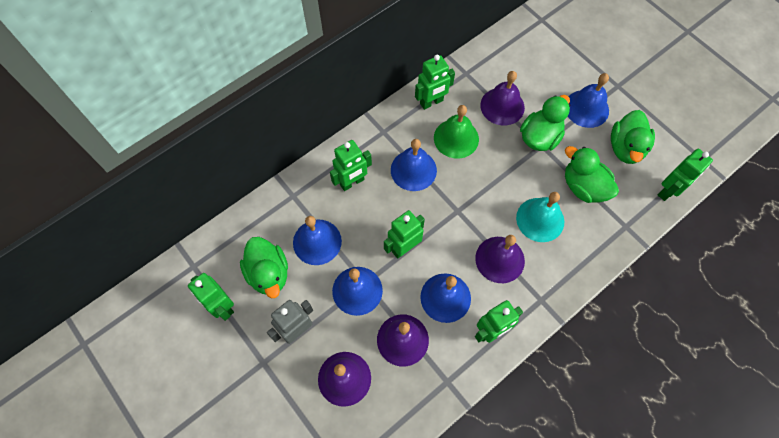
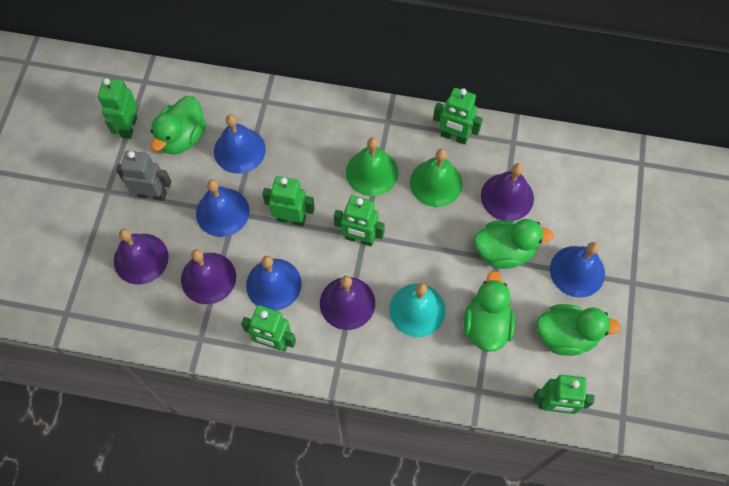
camera: 50 degrees right, 0 degrees up
green robot [330,140,372,191] -> green robot moved to [334,195,385,246]
blue bell [391,139,437,191] -> green bell [346,137,398,196]
green duck [611,110,655,164] -> green duck turned 150 degrees counterclockwise [536,304,621,356]

